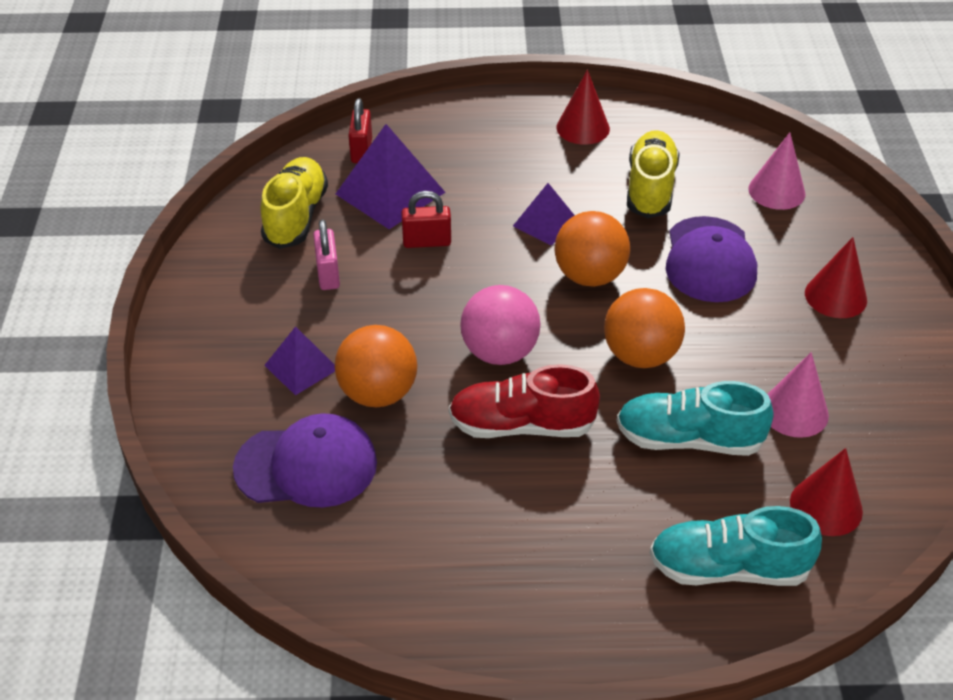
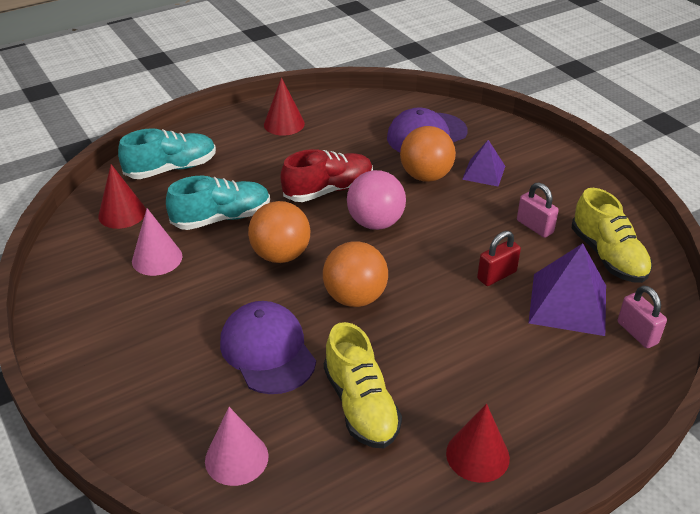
camera: 150 degrees right, 5 degrees down
red padlock [348,98,372,163] -> pink padlock [618,285,667,348]
purple pyramid [513,183,575,246] -> none
red cone [805,237,867,318] -> red cone moved to [264,77,305,136]

